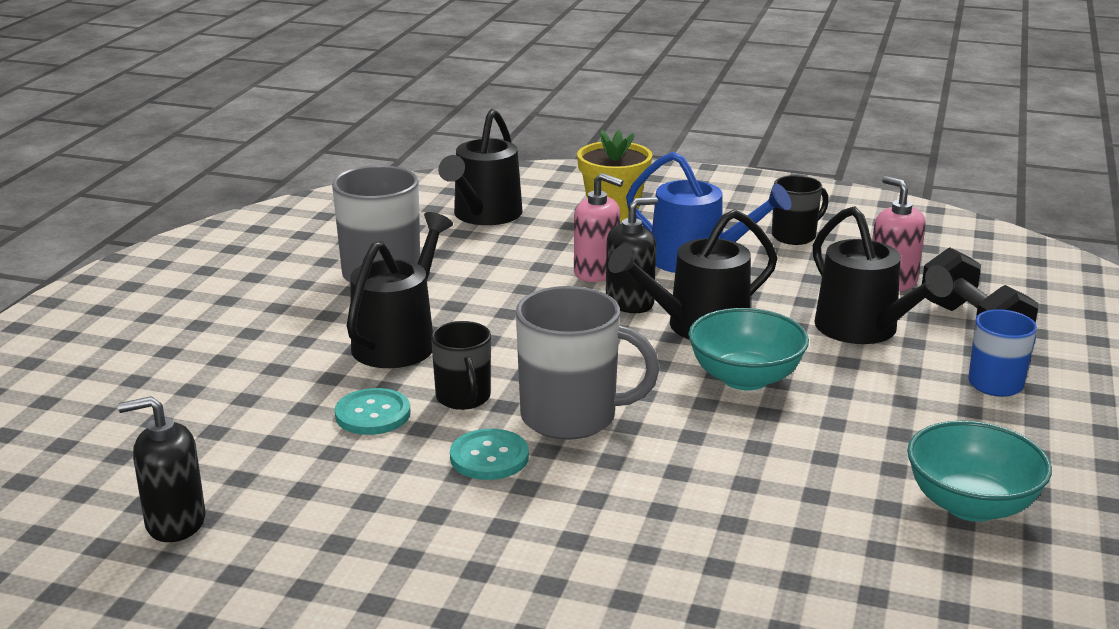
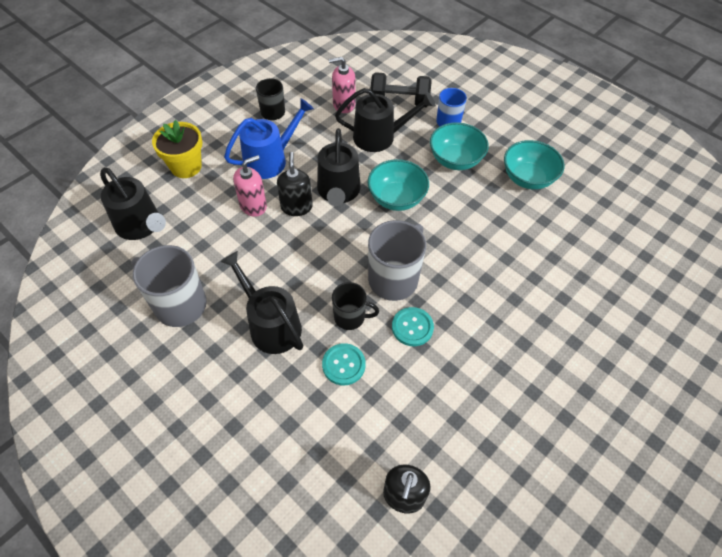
camera: 65 degrees left, 30 degrees up
none -> turquoise bowl [430,122,489,170]

